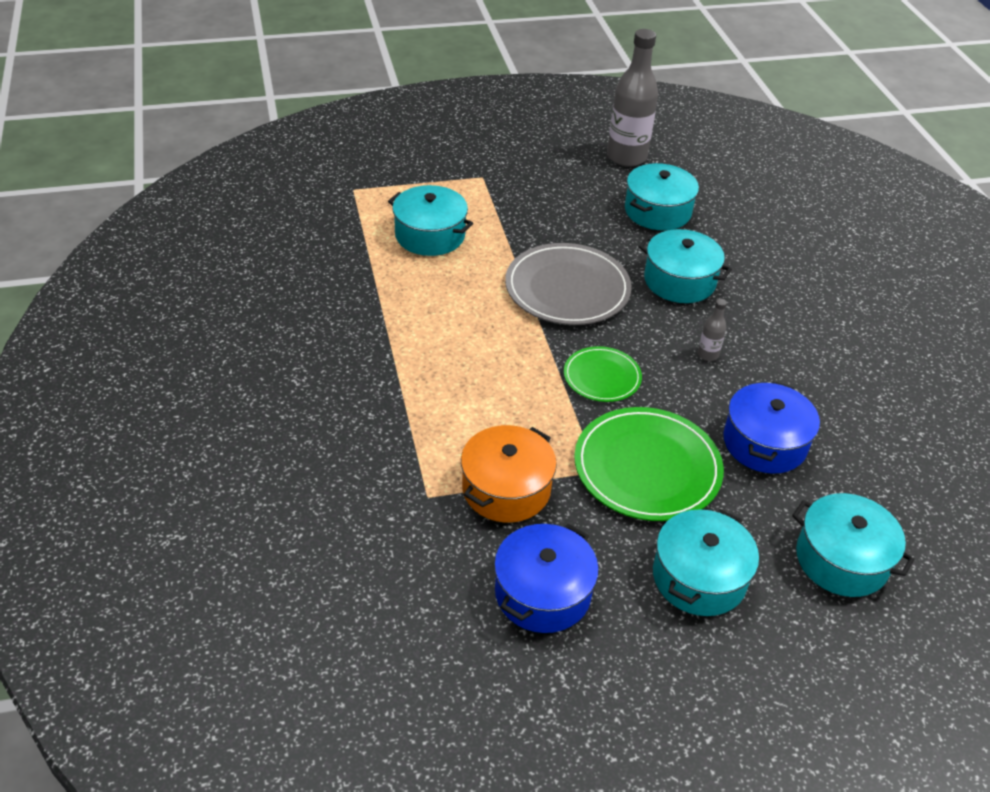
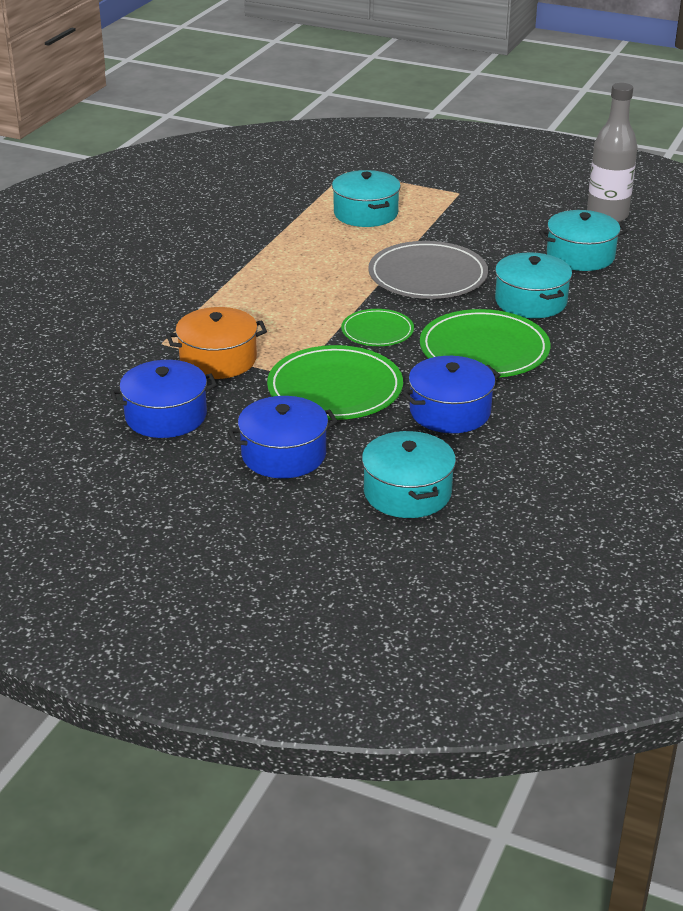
camera: 40 degrees right, 10 degrees down
turquoise pot [653,509,759,616] -> blue pot [228,396,338,478]
grey bottle [698,299,727,361] -> green plate [420,309,551,377]

